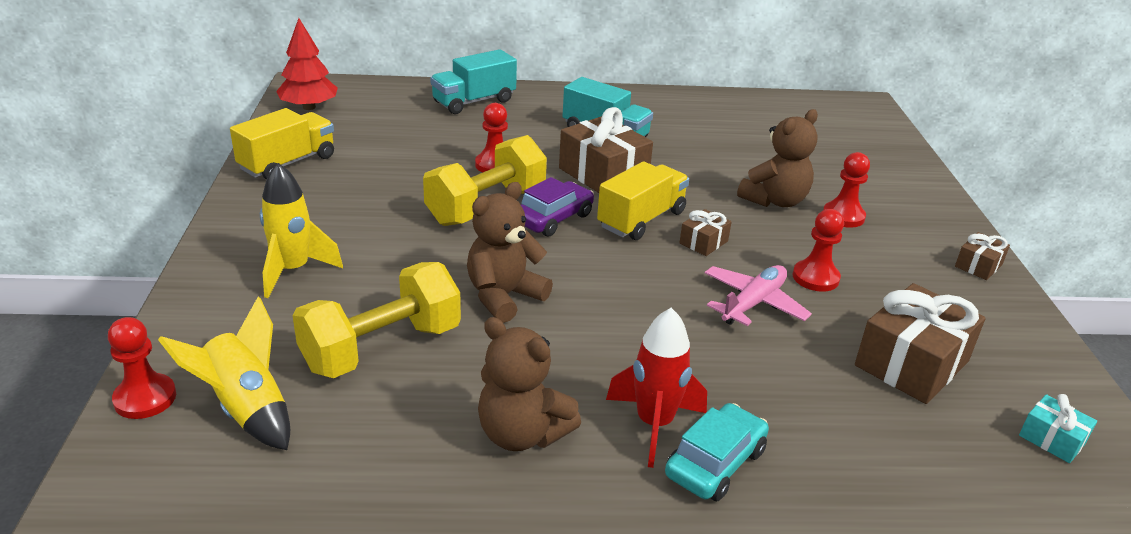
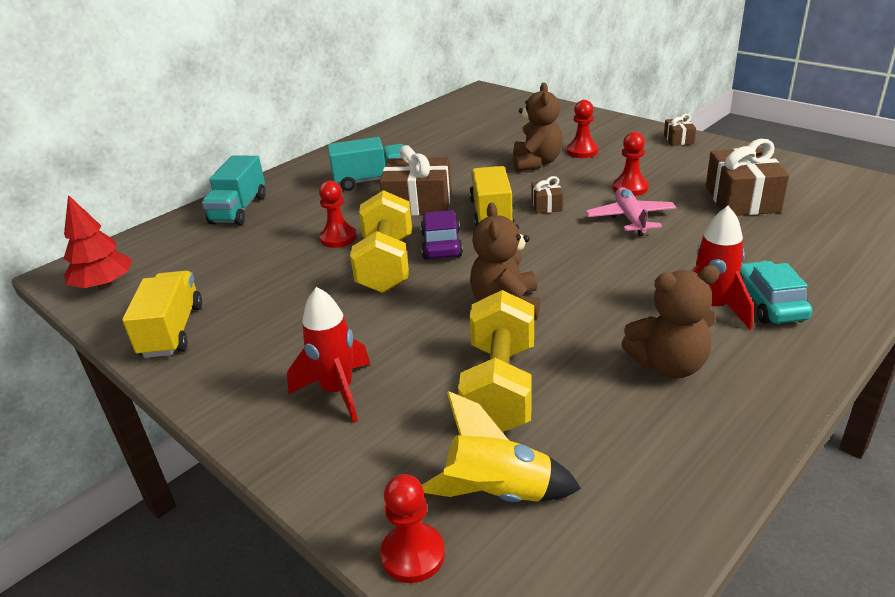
camera: 40 degrees left, 0 degrees up
yellow rocket [260,163,343,298] -> red rocket [287,287,370,423]
turquoise gift [1019,394,1097,463] -> none

